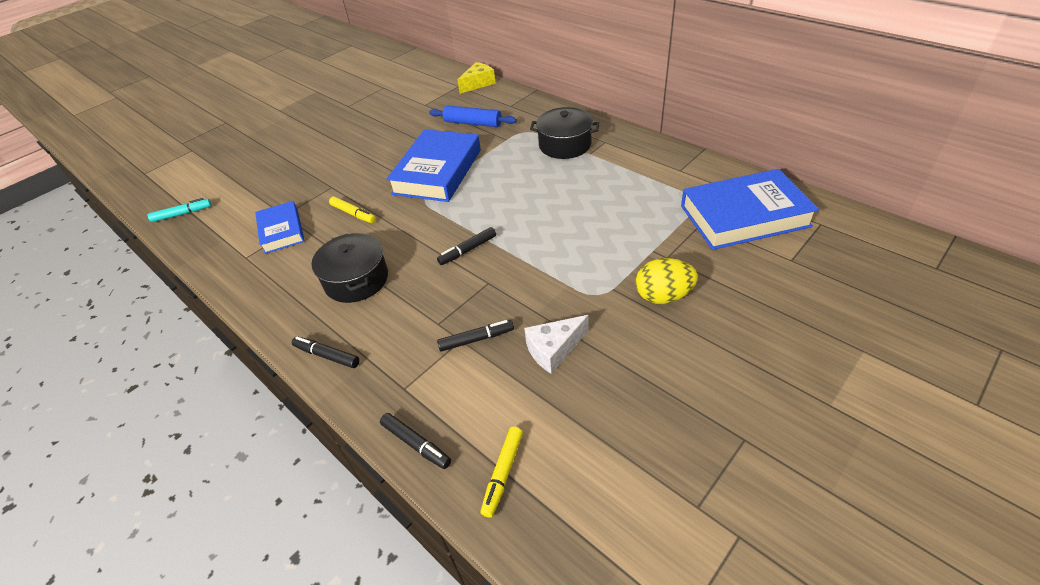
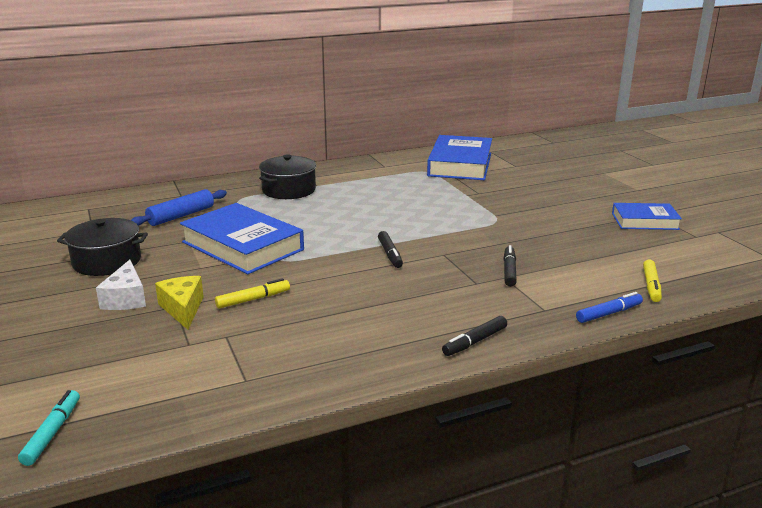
camera: 70 degrees left, 20 degrees down
blue book [255,201,304,254] -> blue book moved to [612,203,682,230]
black pot [312,233,388,303] -> black pot moved to [57,218,148,276]
black marker [380,413,451,469] -> blue marker [576,292,643,323]
yellow cheese [457,62,496,94] -> yellow cheese moved to [155,276,204,330]
yellow marker [480,426,523,518] -> yellow marker turned 60 degrees clockwise [643,259,662,302]
white cheese [524,315,589,374] -> white cheese moved to [96,260,146,310]
yellow egg [636,258,698,304] -> none

